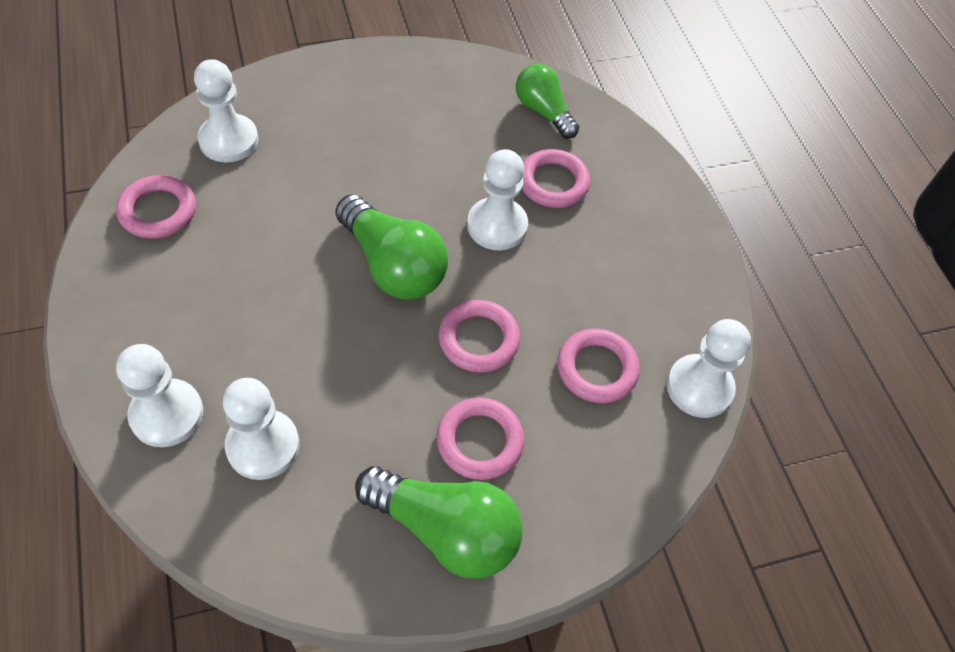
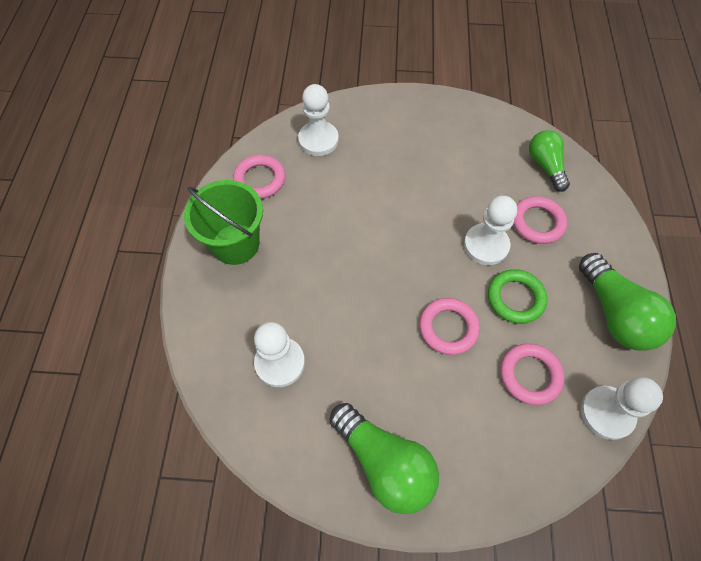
camera: 25 degrees right, 5 degrees up
white pawn [116,344,203,447] -> none
green light bulb [335,194,448,300] -> green light bulb moved to [579,253,676,351]
pink ring [436,397,524,480] -> none
none -> green bucket [184,180,263,265]
none -> green ring [488,269,547,324]

